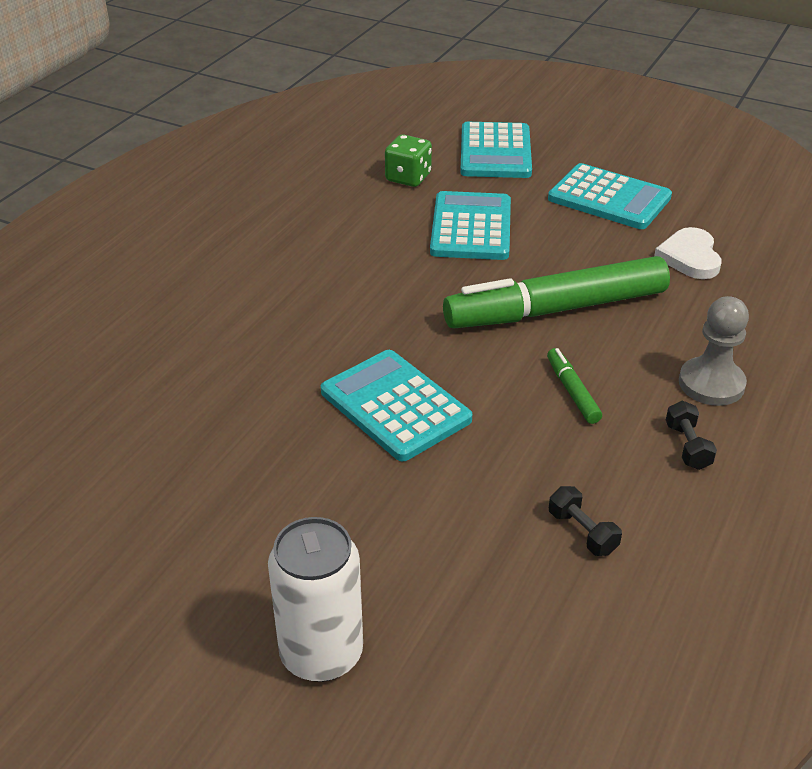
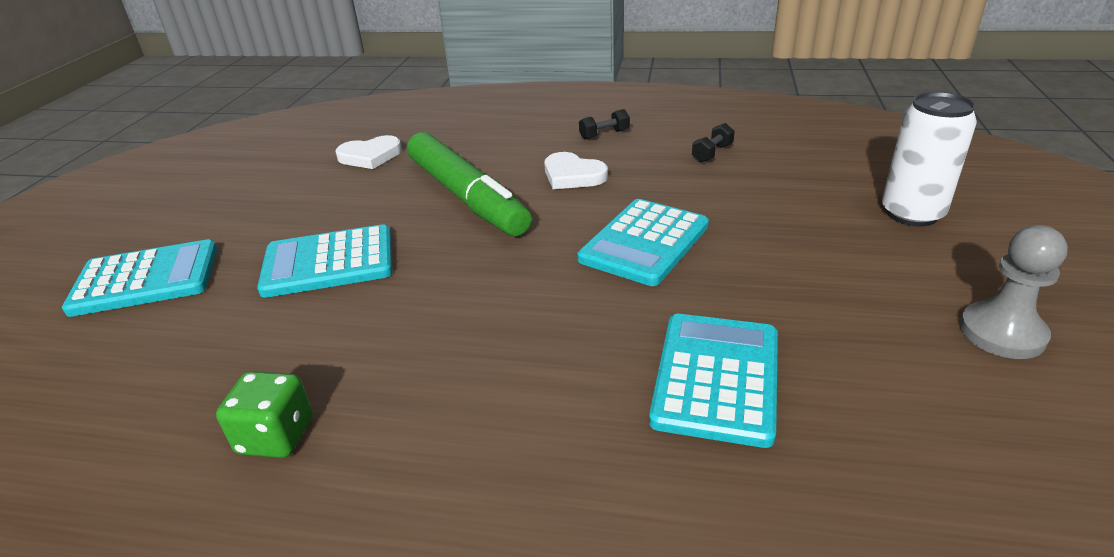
camera: 105 degrees left, 5 degrees down
green dice [385,134,432,187] -> green dice moved to [216,371,313,458]
green marker [547,348,602,424] -> white heart [544,152,608,189]
turquoise calculator [548,163,672,229] -> turquoise calculator moved to [649,314,778,448]
grey pawn [679,296,749,406] -> grey pawn moved to [959,225,1068,359]

